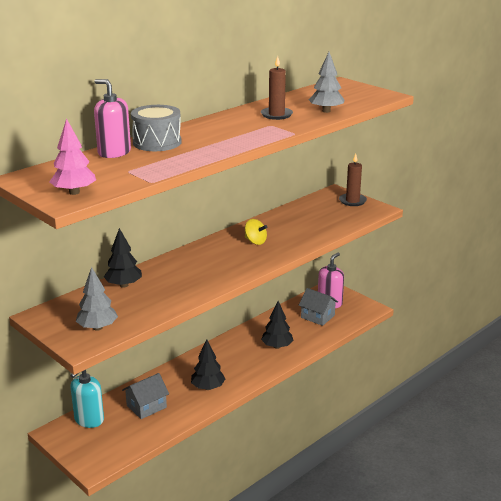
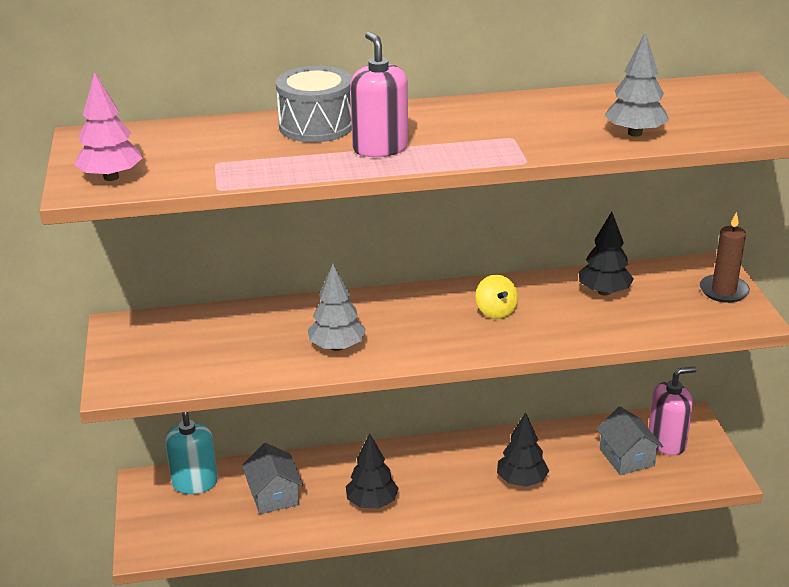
camera: 35 degrees right, 5 degrees up
turquoise soap dispenser [70,370,104,428] -> turquoise soap dispenser turned 105 degrees clockwise [165,412,218,494]
grey tree [76,267,118,331] -> grey tree moved to [308,264,366,351]
pink soap dispenser [94,79,131,158] -> pink soap dispenser moved to [350,31,408,157]
black tree [104,228,142,288] -> black tree moved to [579,212,634,295]
grey house [122,373,169,419] -> grey house turned 75 degrees clockwise [242,443,303,514]
brown candle [261,56,293,120] -> none

